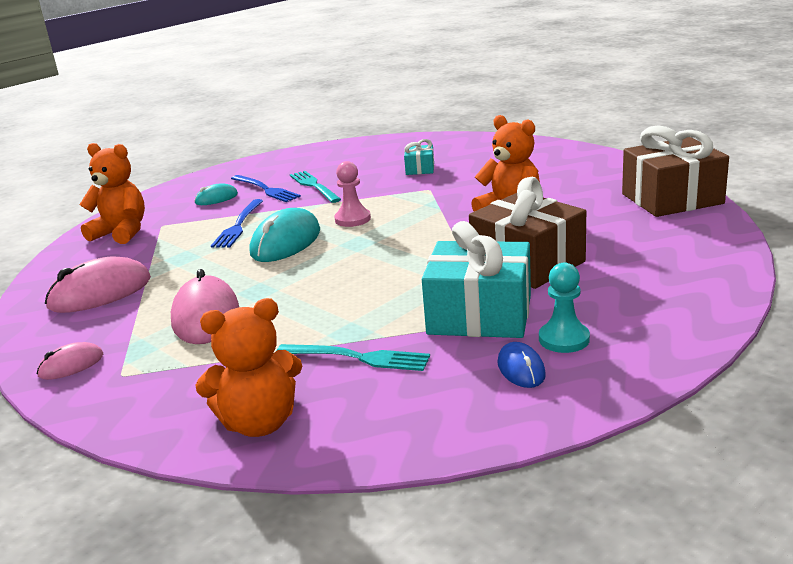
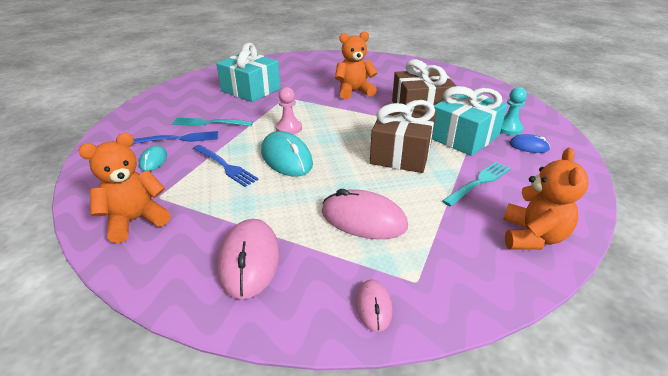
camera: 60 degrees left, 10 degrees up
turquoise gift [404,139,434,175] -> turquoise gift [216,43,280,102], size x2.12
brown gift [622,125,729,217] -> brown gift moved to [370,100,436,173]

